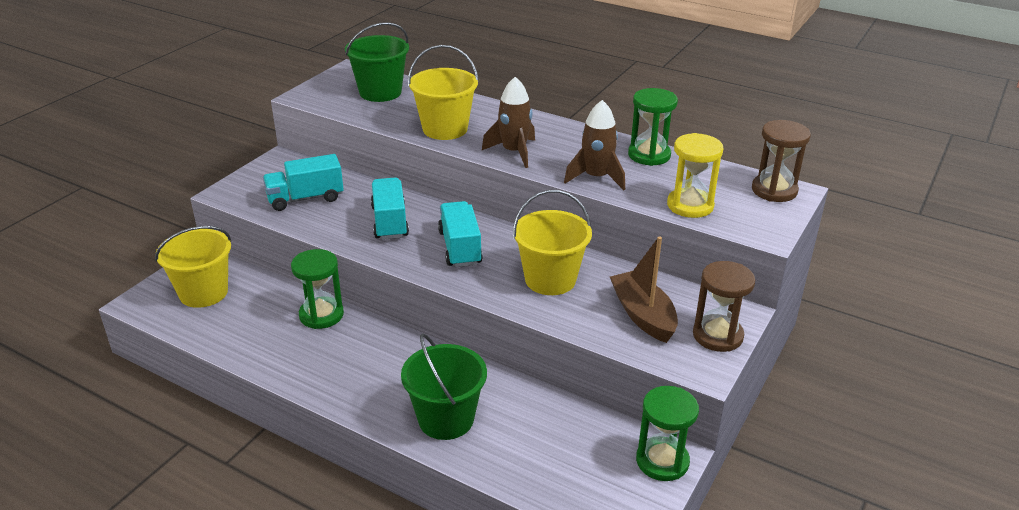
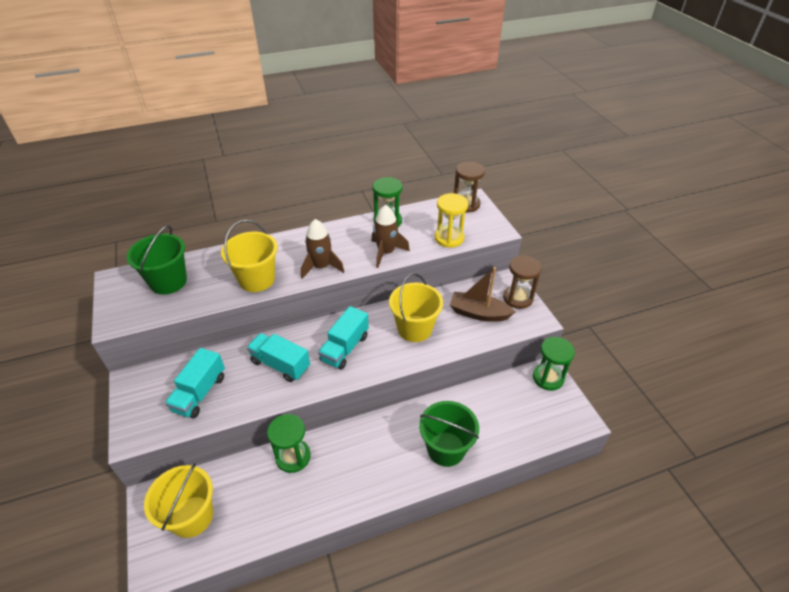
camera: 50 degrees left, 10 degrees up
turquoise truck [438,201,483,267] -> turquoise truck turned 90 degrees counterclockwise [318,306,369,370]

